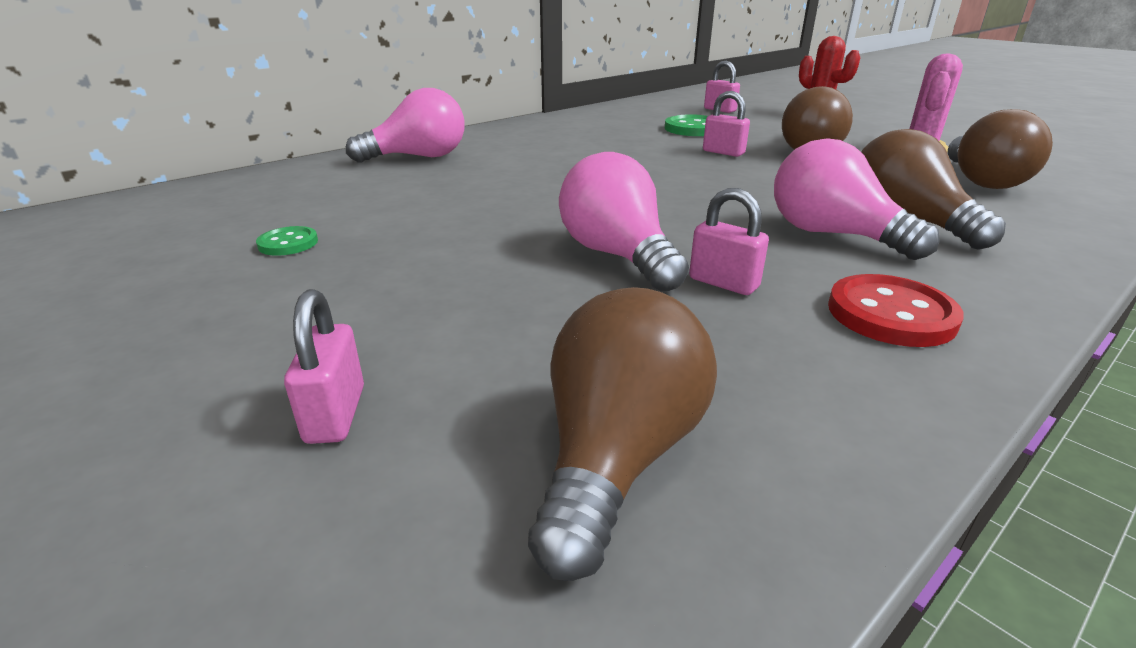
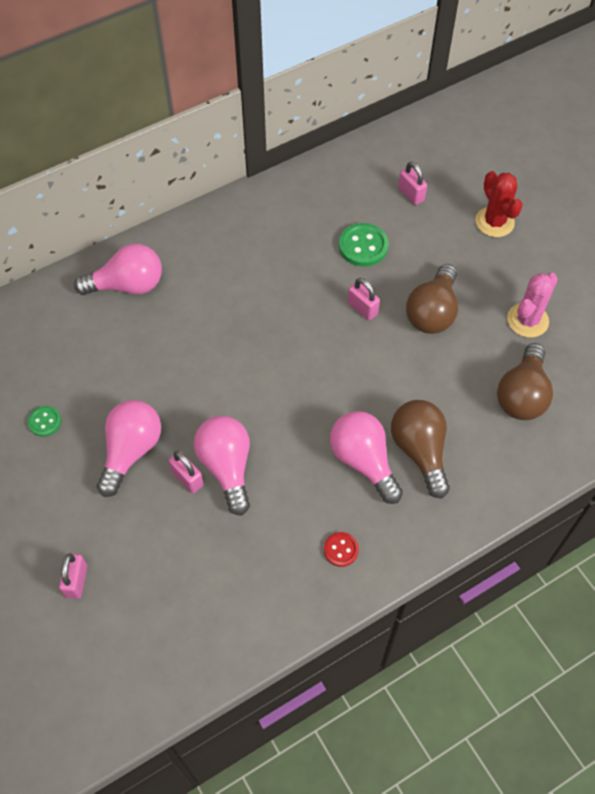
camera: 10 degrees right, 30 degrees up
brown light bulb [528,287,717,581] -> none
pink padlock [689,188,769,295] -> pink padlock moved to [169,451,204,493]
red button [828,274,964,347] -> red button [324,532,359,567], size x0.59
none -> pink light bulb [97,400,161,497]

